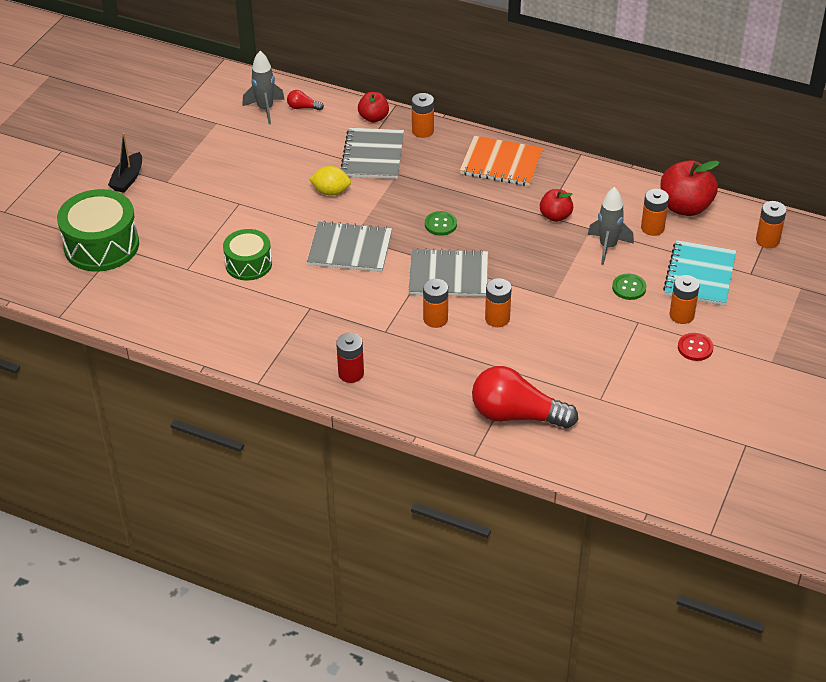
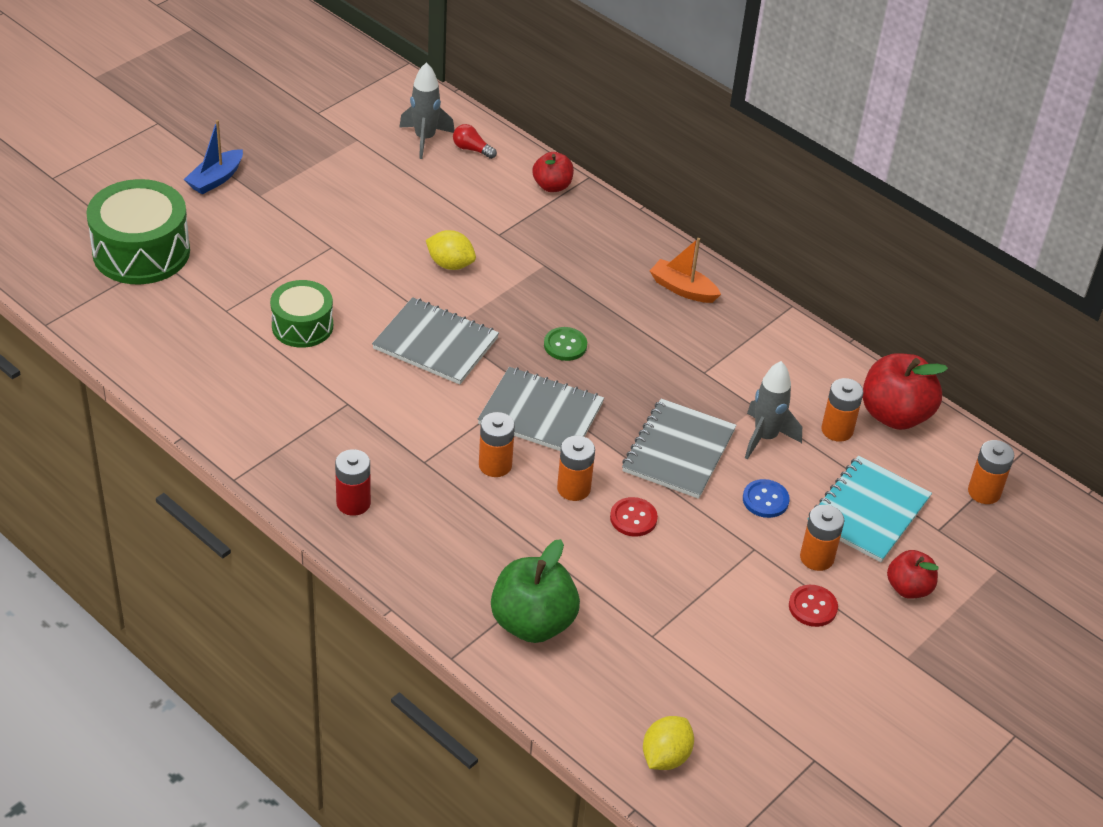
camera: 15 degrees right, 0 degrees up
black boat [108,133,142,193] -> blue boat [184,120,243,195]
grey notebook [341,128,404,179] -> grey notebook moved to [622,398,737,499]
orange battery [412,93,434,138] -> none
orange notebook [460,136,543,186] -> orange boat [650,238,721,303]
red light bulb [472,366,578,428] -> green apple [491,539,580,643]
red apple [540,189,573,222] -> red apple moved to [887,550,939,599]
green button [612,274,646,300] -> blue button [743,479,790,518]
none -> red button [610,497,658,536]
none -> yellow lemon [643,716,694,770]

